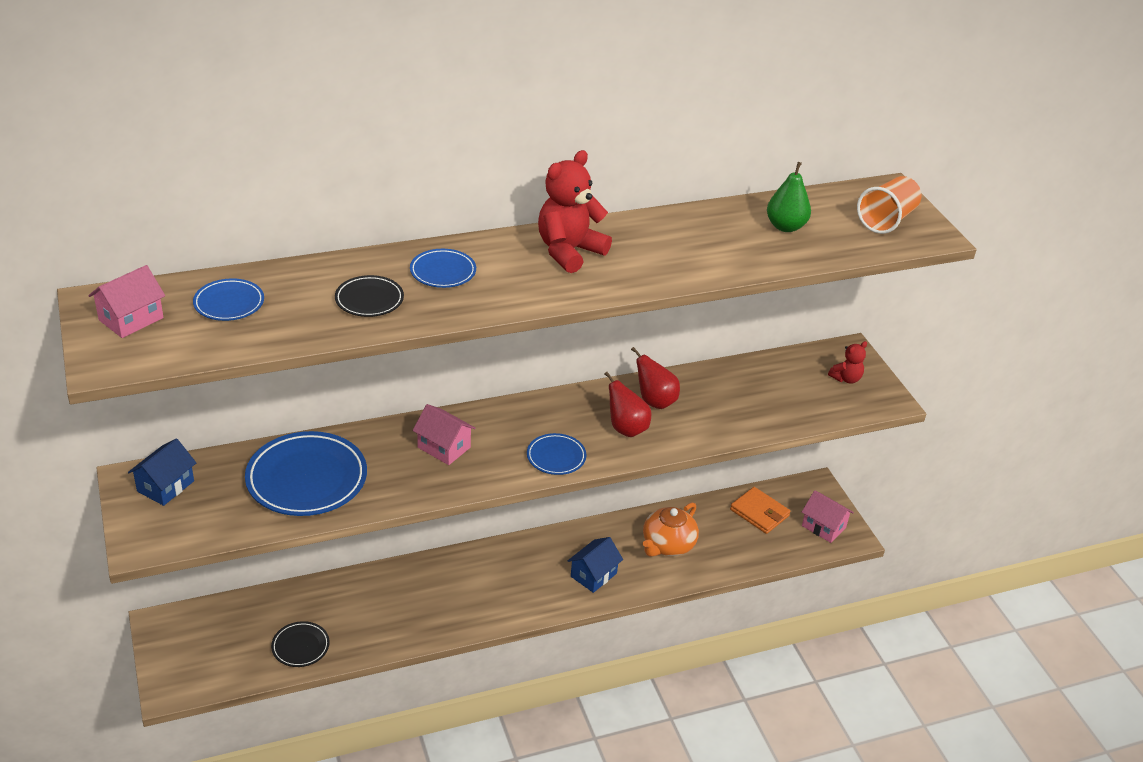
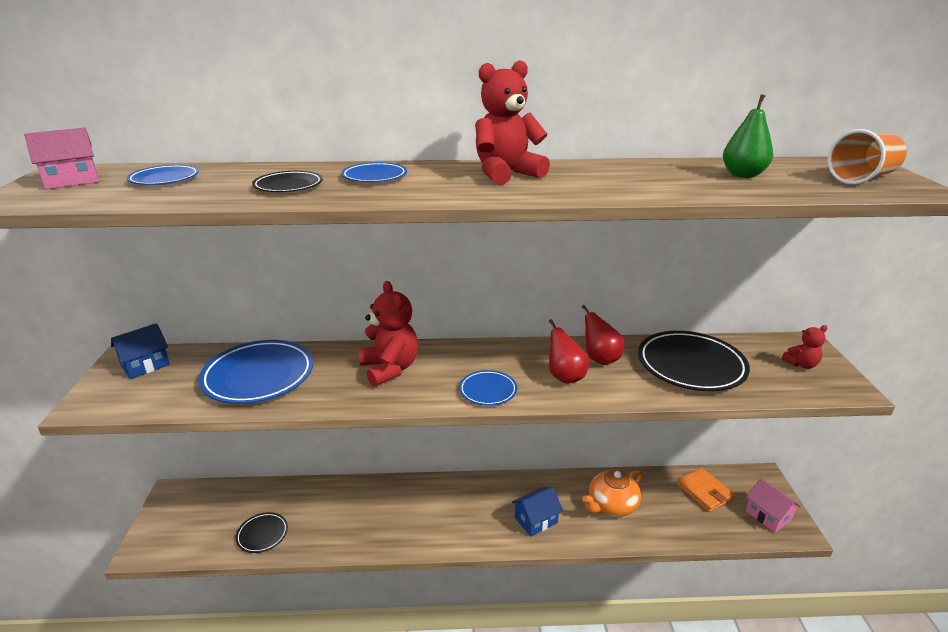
camera: 20 degrees right, 10 degrees down
pink house [412,404,476,465] -> red teddy bear [359,281,418,387]
none -> black plate [638,331,750,391]

